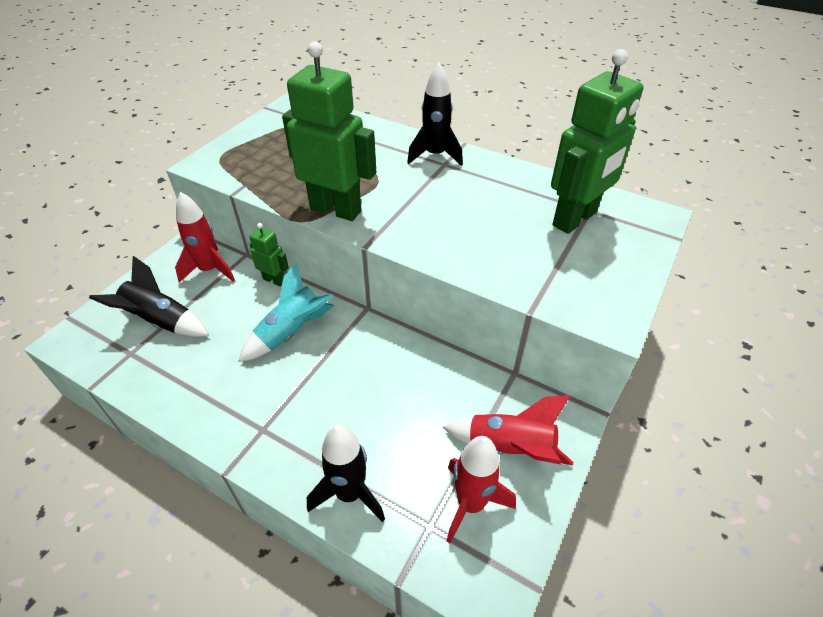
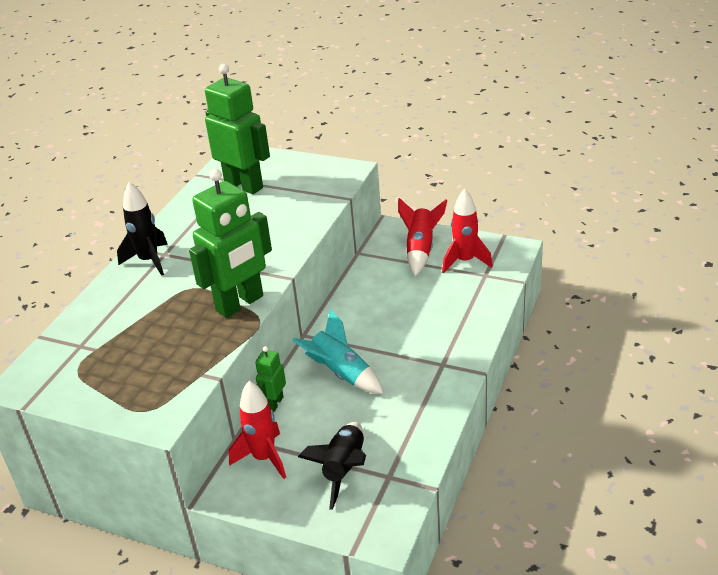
camera: 95 degrees left, 10 degrees down
green robot [282,41,376,221] -> green robot turned 150 degrees counterclockwise [189,169,272,318]
black rocket [307,425,385,522] -> none

